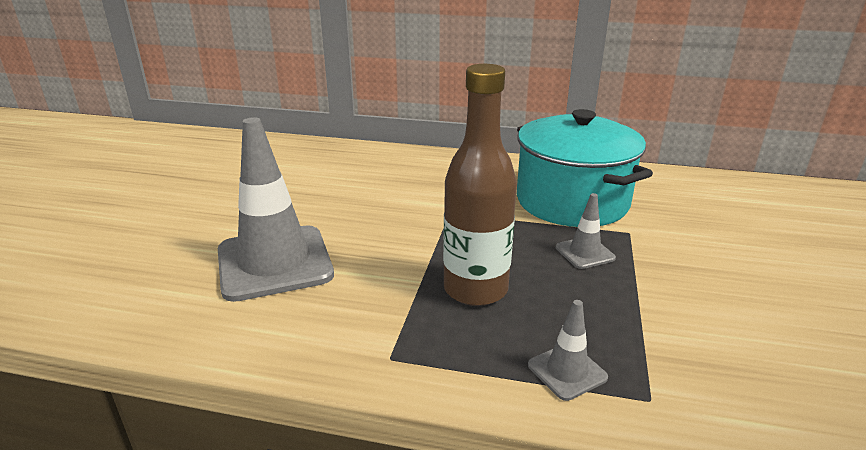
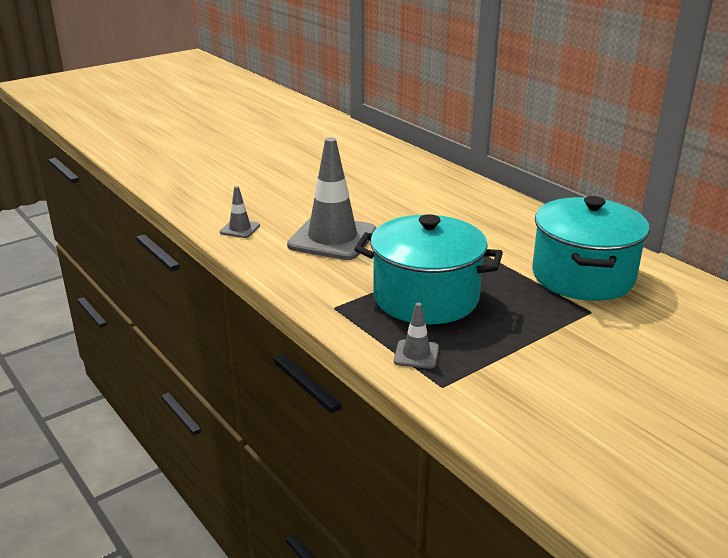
camera: 40 degrees right, 0 degrees up
brown bottle [443,64,517,306] -> turquoise pot [354,214,503,324]
grey traffic cone [556,193,616,269] -> grey traffic cone moved to [220,186,260,238]

